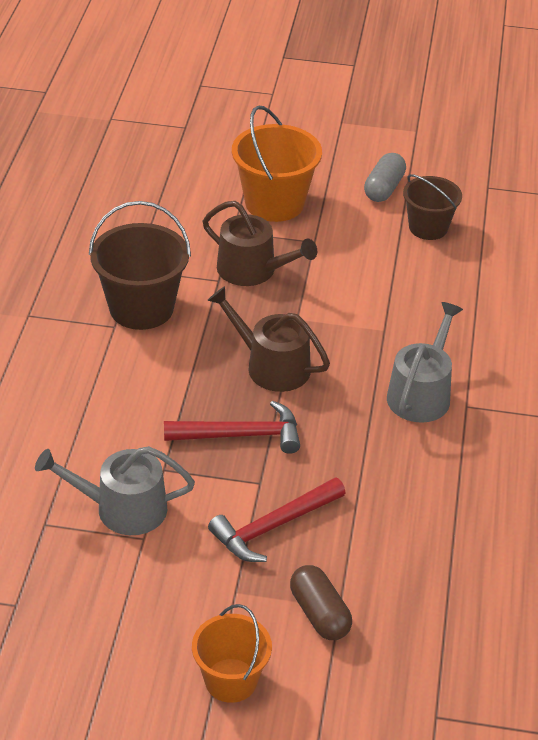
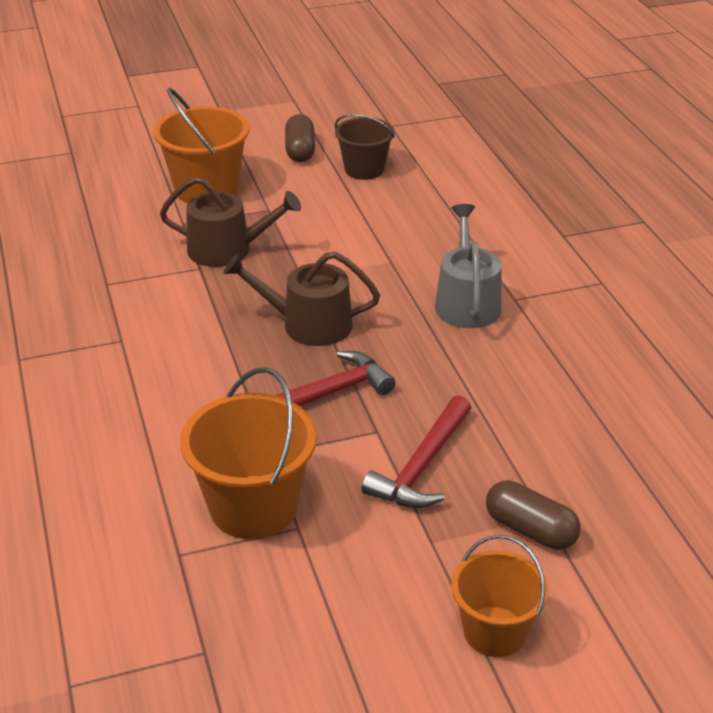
camera: 25 degrees left, 5 degrees down
grey watering can [35,446,195,535] -> orange bucket [180,367,317,539]
brown bucket [89,201,191,330] -> none
grey capsule [364,153,406,202] -> brown capsule [285,114,315,162]

